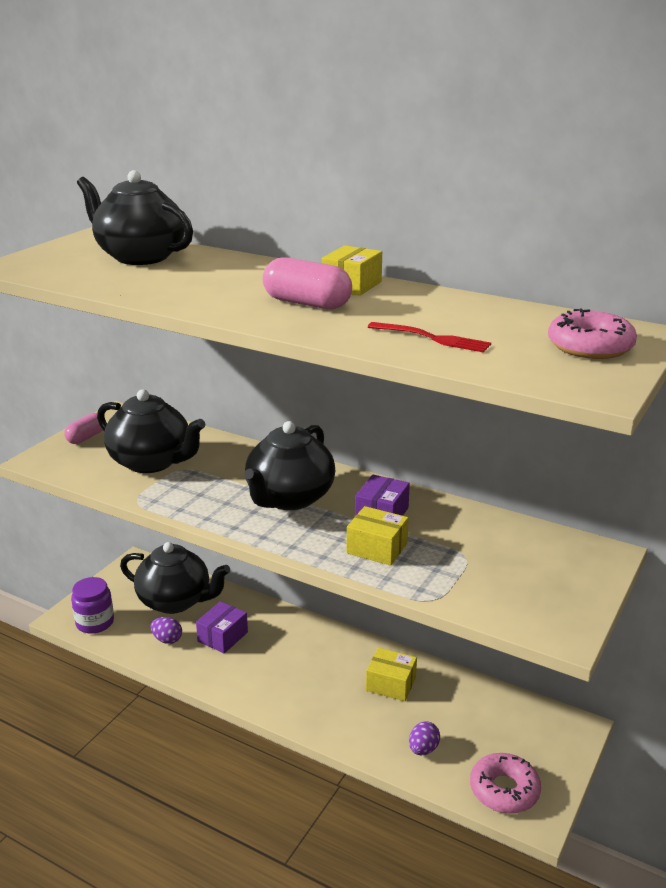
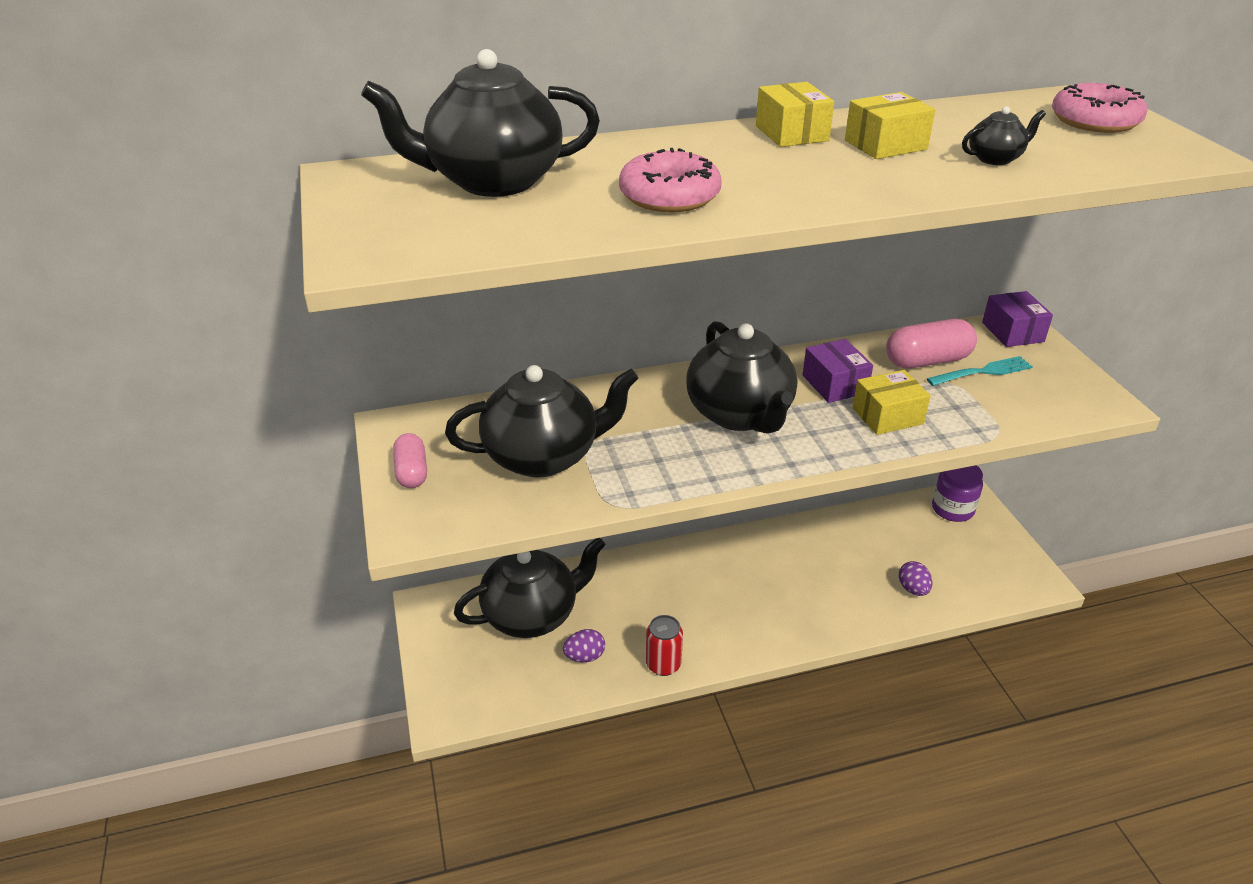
camera: 45 degrees left, 10 degrees up
purple jar [71,577,114,634] -> purple jar moved to [932,465,983,522]
purple box [196,601,248,653] -> purple box moved to [982,291,1053,347]
pink capsule [263,257,352,309] -> pink capsule moved to [886,319,977,369]
yellow box [366,648,417,701] -> yellow box moved to [845,92,936,159]
red fork [368,322,491,353] -> black teapot [962,106,1046,165]
pink donut [470,753,541,814] -> pink donut moved to [619,148,722,212]
none -> red can [646,615,683,676]
none -> turquoise fork [927,356,1033,386]

